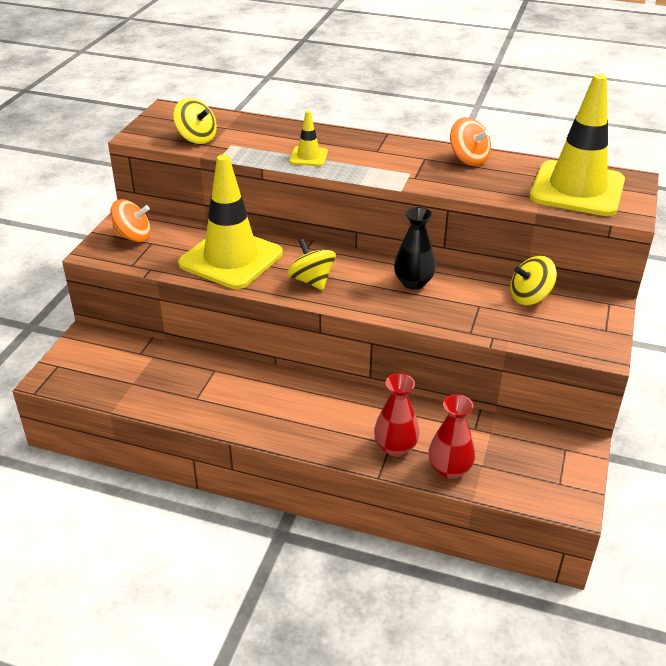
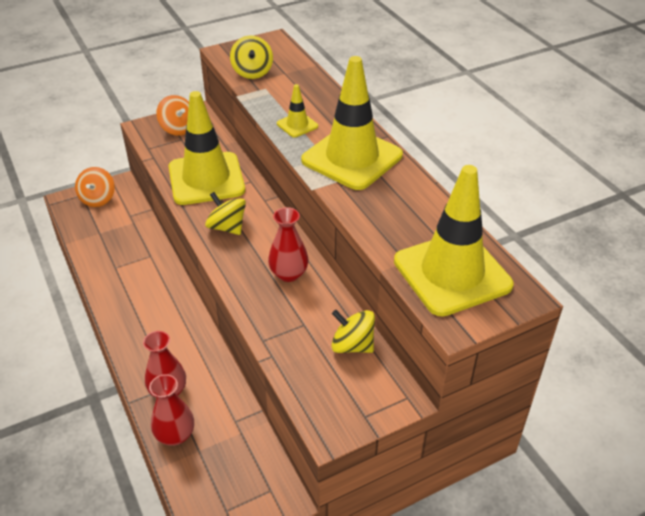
camera: 45 degrees right, 5 degrees up
yellow spinning top [287,239,336,290] -> yellow spinning top turned 60 degrees counterclockwise [205,192,246,235]
black vase [394,207,436,290] -> red vase [268,207,309,282]
orange spinning top [450,117,491,166] -> orange spinning top moved to [75,167,115,207]
none -> yellow traffic cone [301,56,403,190]

